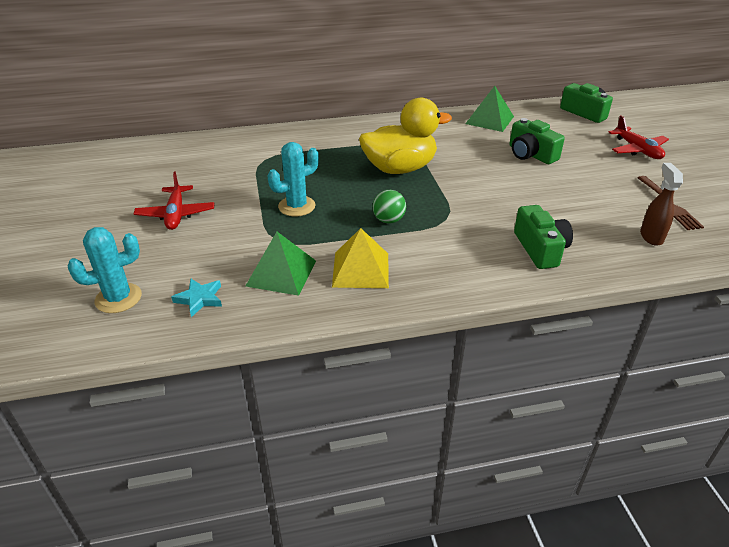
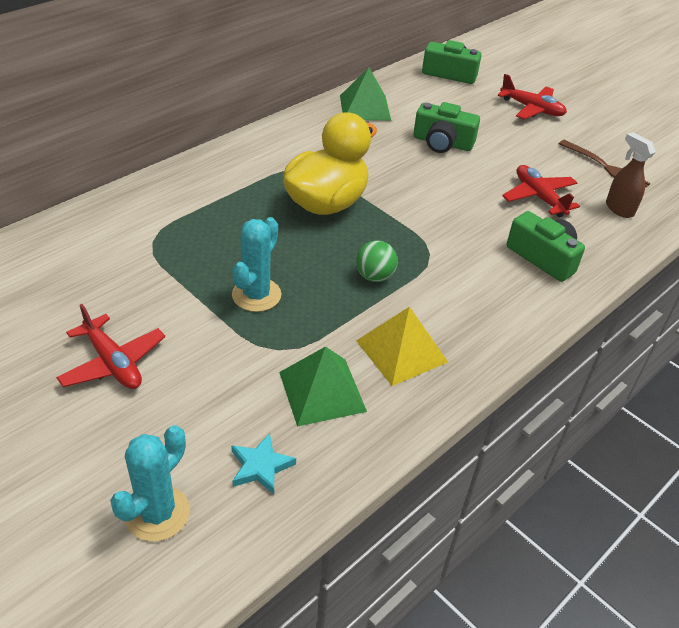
camera: 35 degrees left, 5 degrees up
none -> red plane [502,165,580,217]

